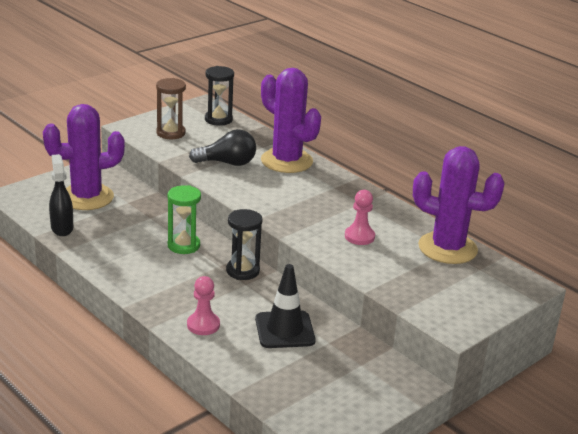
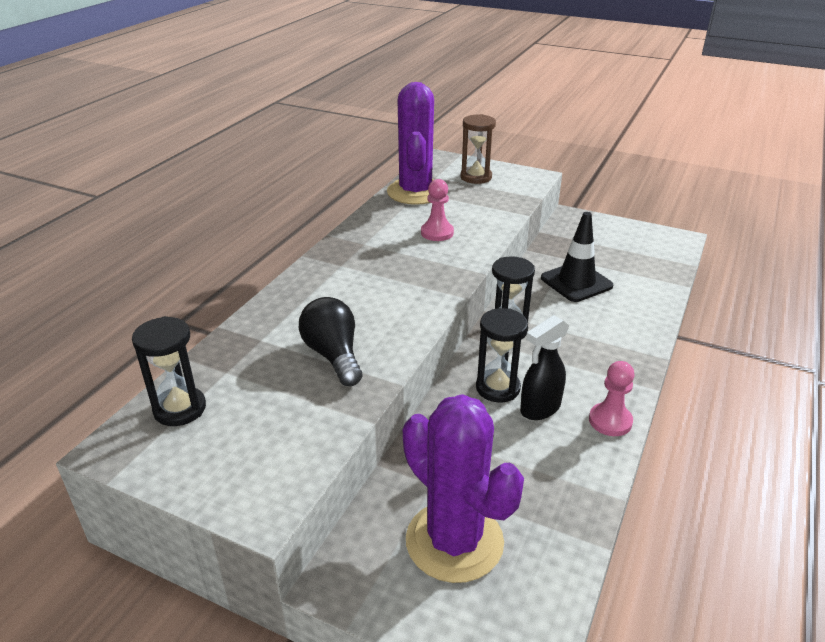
camera: 110 degrees left, 5 degrees up
black spray bottle [49,154,73,236] -> black spray bottle moved to [520,315,569,420]
brown hourglass [156,78,186,139] -> brown hourglass moved to [460,114,496,184]
green hourglass [168,185,201,254] -> black hourglass [476,308,528,402]
pink pawn [187,276,220,335] -> pink pawn moved to [589,361,635,436]
purple cactus [261,68,321,173] -> none

